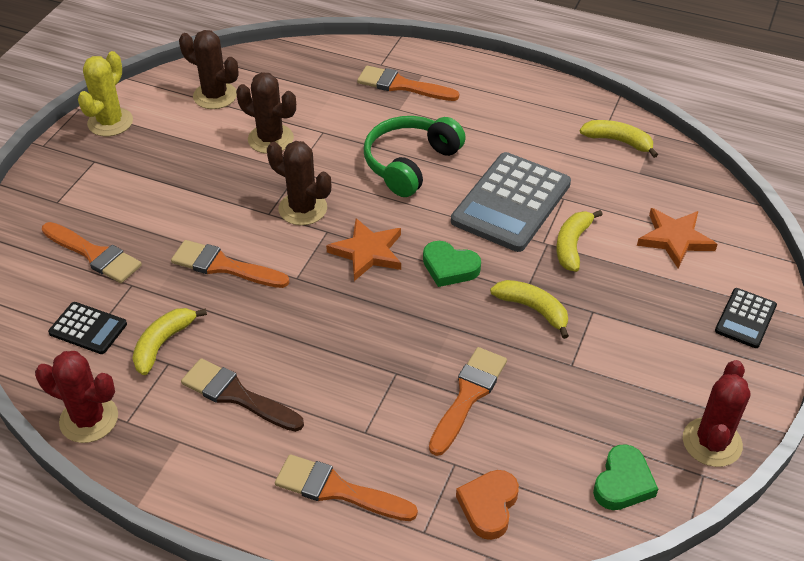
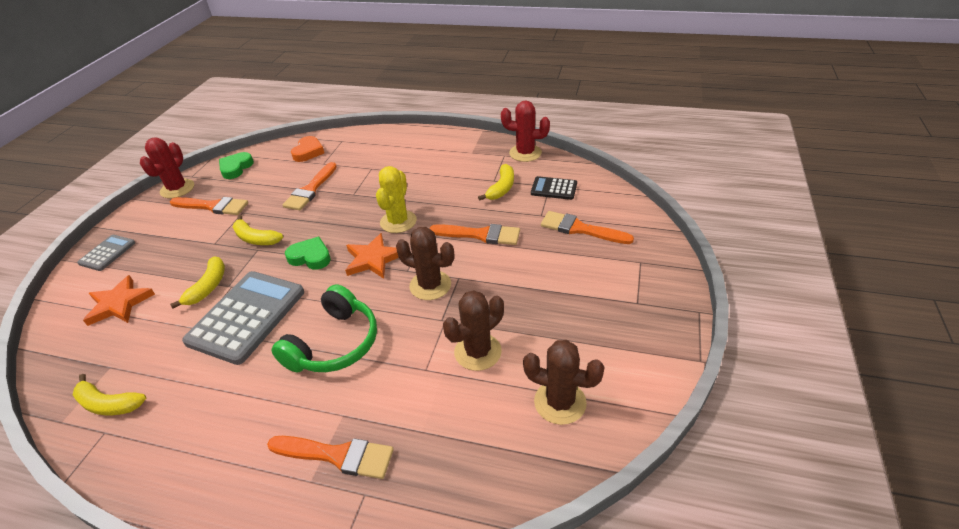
camera: 175 degrees right, 5 degrees down
yellow cactus [78,51,133,136] -> yellow cactus moved to [376,166,417,233]
brown brush [181,358,304,432] -> none
brown cactus [236,72,296,154] -> brown cactus turned 60 degrees counterclockwise [443,290,504,371]
orange brush [275,454,418,521] -> orange brush moved to [170,197,248,215]
black calculator [715,288,777,348] -> grey calculator [77,235,135,271]

